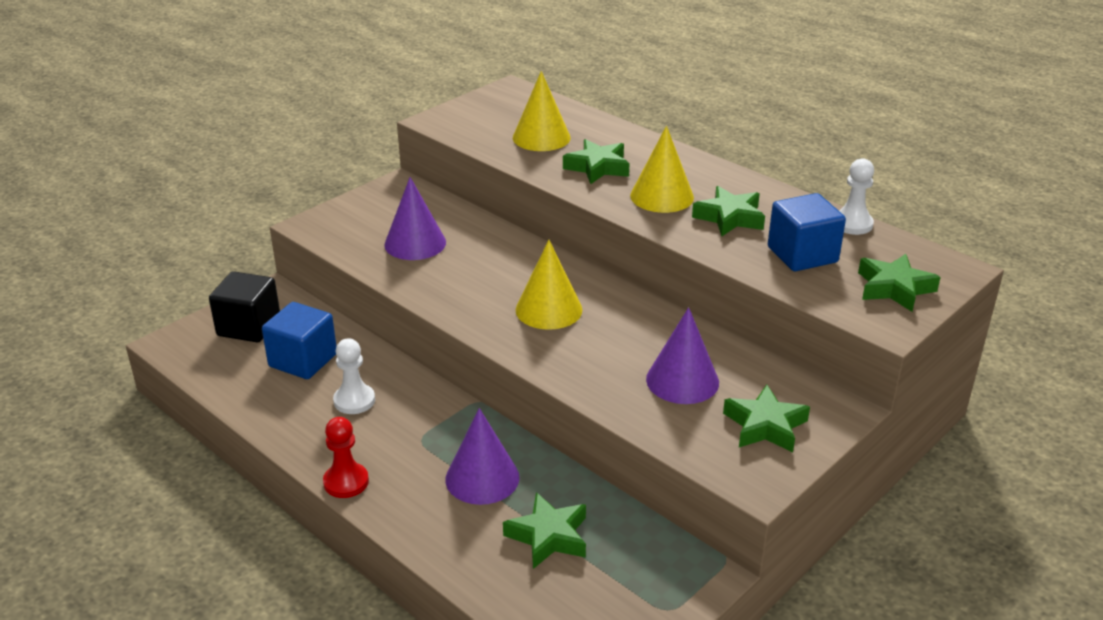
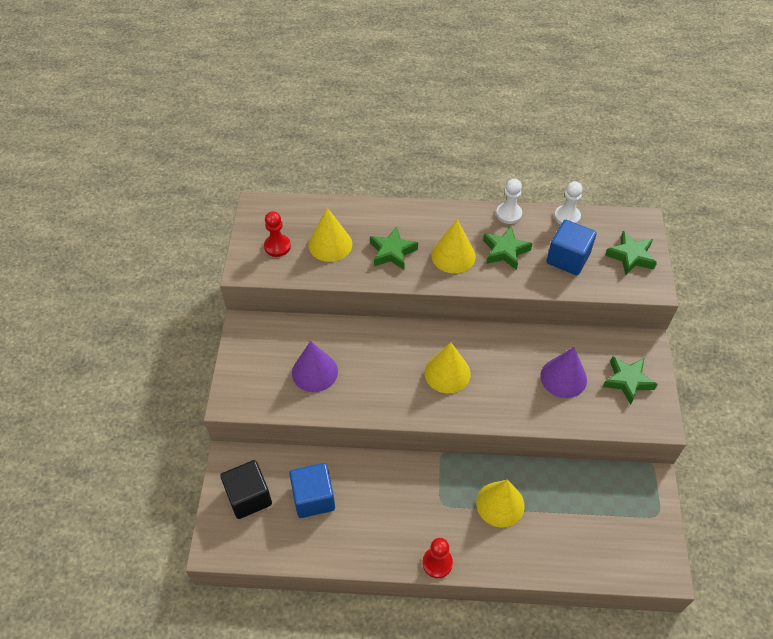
camera: 40 degrees left, 20 degrees up
white pawn [333,338,375,414] -> white pawn moved to [496,179,522,224]
purple cone [445,408,520,505] -> yellow cone [476,480,525,528]
green star [503,492,586,569] -> none
none -> red pawn [264,211,291,257]

